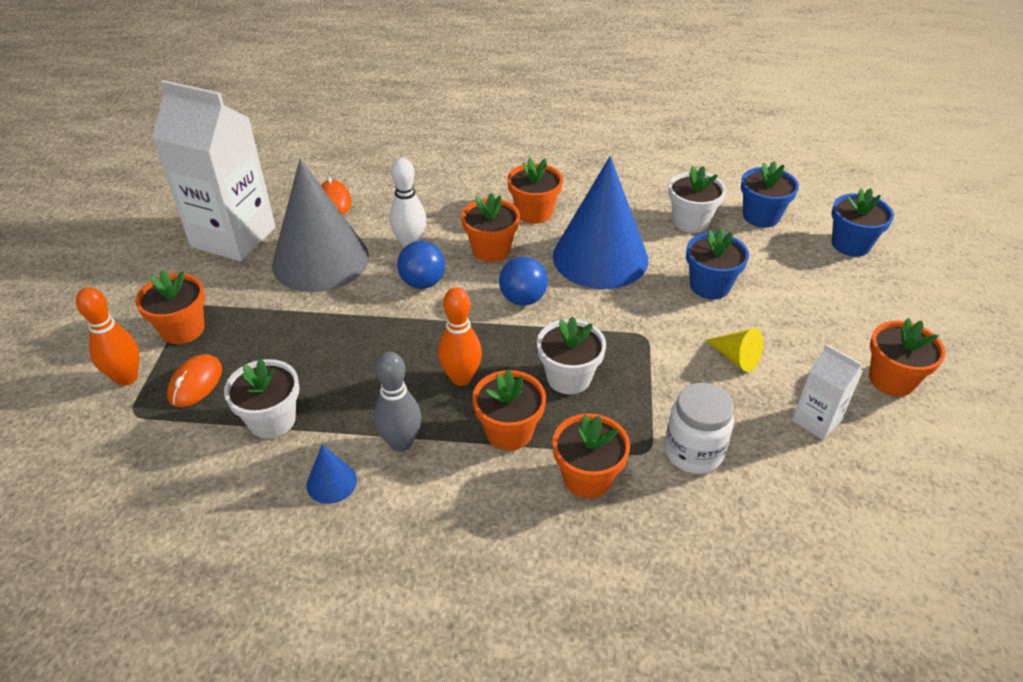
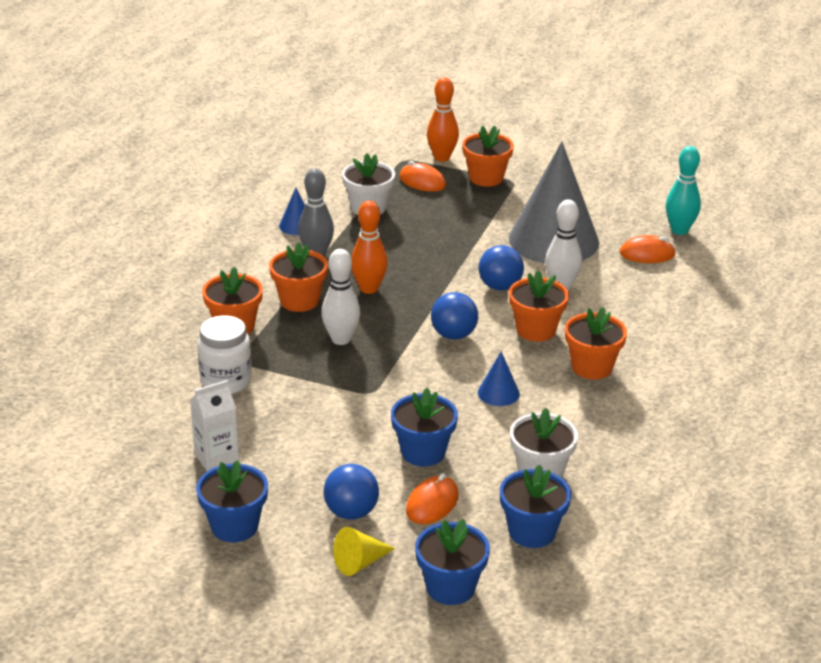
camera: 105 degrees right, 10 degrees down
white carton [152,80,276,261] -> none
white flower pot [537,316,606,395] -> white bowling pin [321,249,360,345]
blue cone [553,156,648,289] -> blue cone [478,352,520,406], size x0.40
yellow cone [705,328,763,372] -> yellow cone moved to [333,527,395,576]
orange flower pot [869,318,945,396] -> blue flower pot [196,460,268,542]
none -> blue ball [323,464,379,519]
none -> orange mouse [406,473,459,524]
none -> turquoise bowling pin [666,146,701,235]

